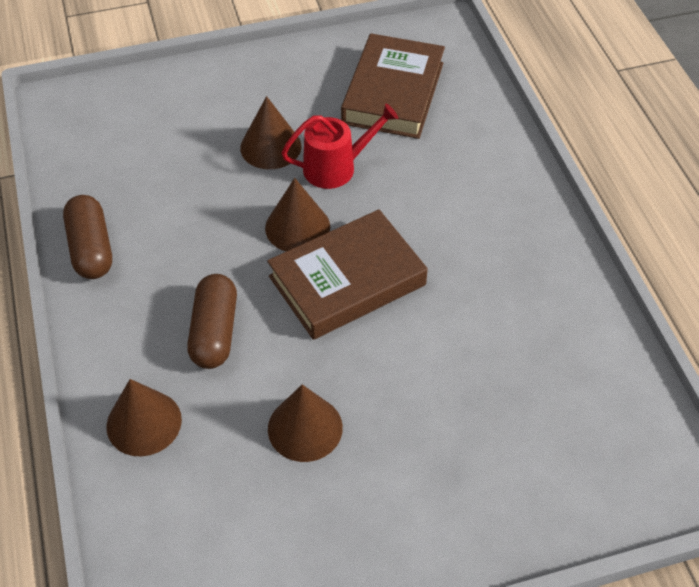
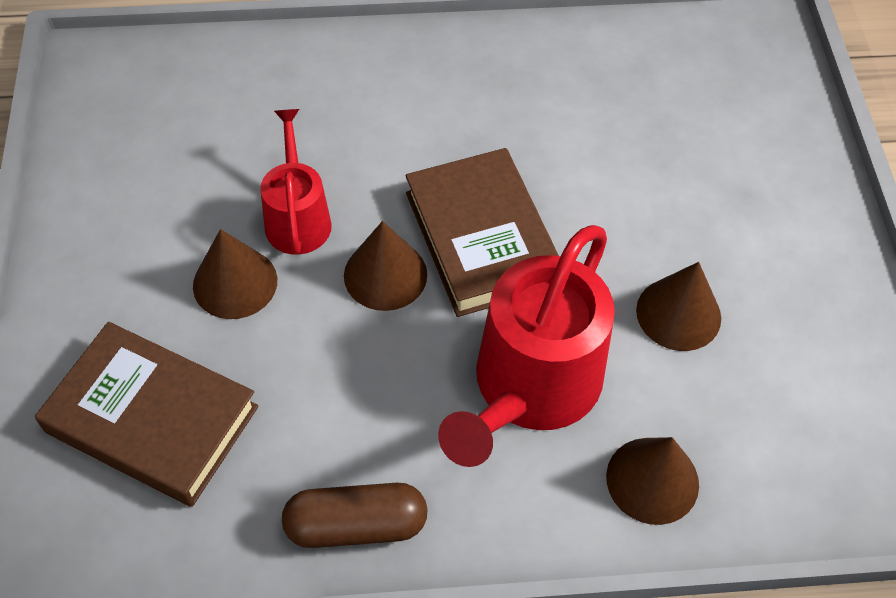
camera: 80 degrees left, 5 degrees up
brown capsule [187,274,237,369] -> red watering can [438,225,615,467]
brown book [341,34,445,139] -> brown book moved to [35,322,258,507]

